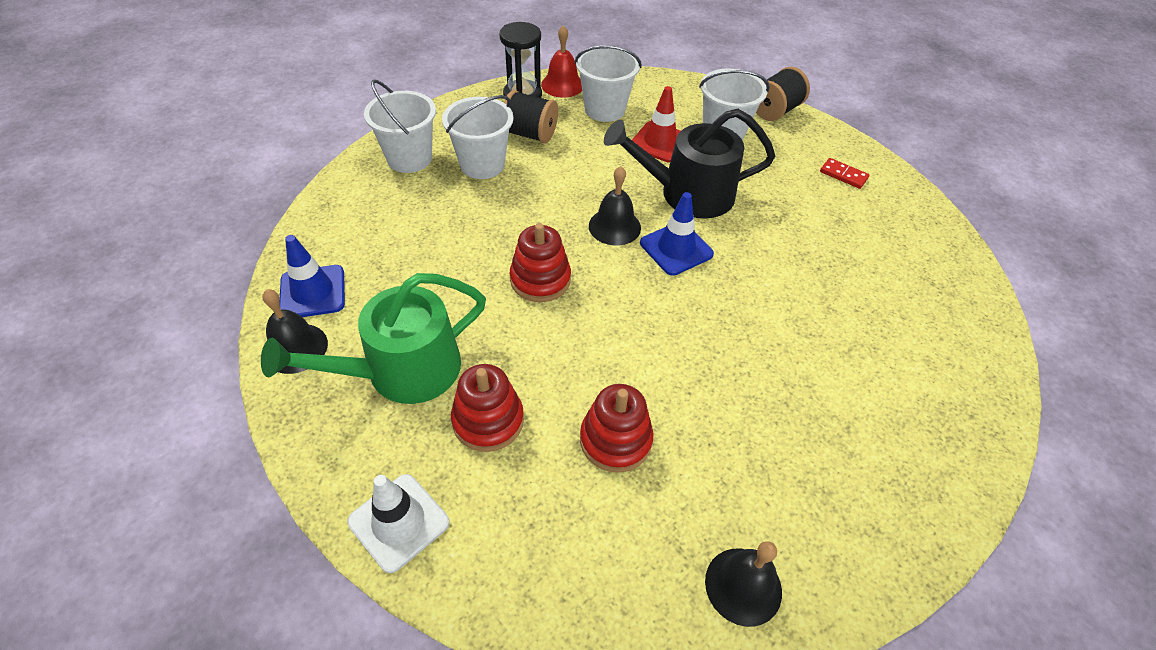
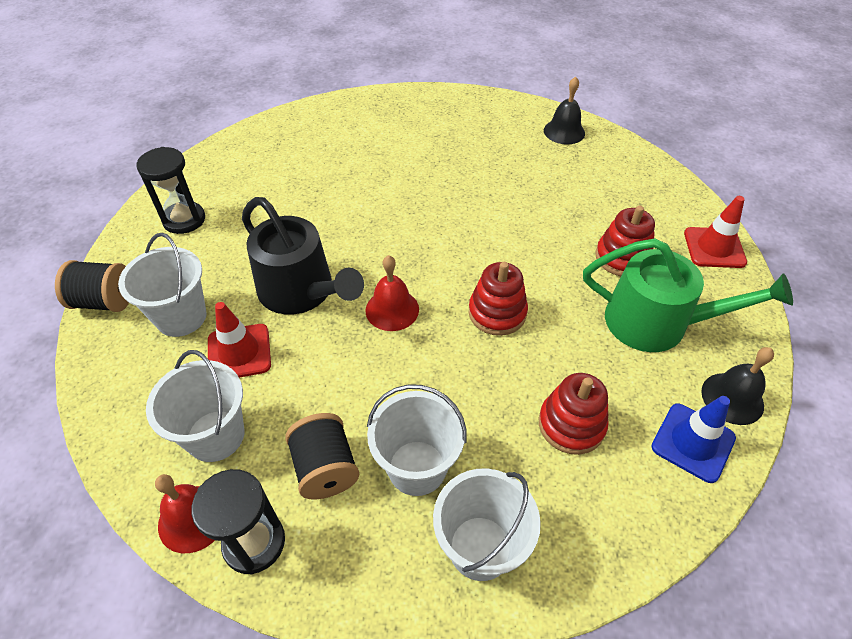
camera: 130 degrees left, 0 degrees up
white traffic cone [347,474,450,573] -> red traffic cone [684,196,747,268]
red stacking toy [580,384,654,472] -> red stacking toy moved to [539,373,609,455]
black bell [589,166,641,245] -> red bell [365,255,419,331]
blue traffic cone [640,192,714,276] -> none
red domino [820,158,869,189] -> black hourglass [137,147,205,234]

